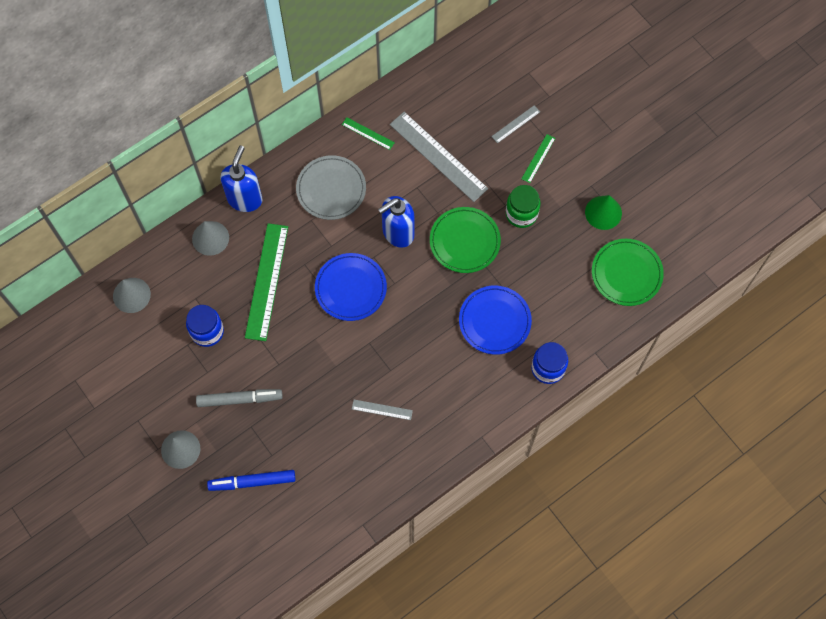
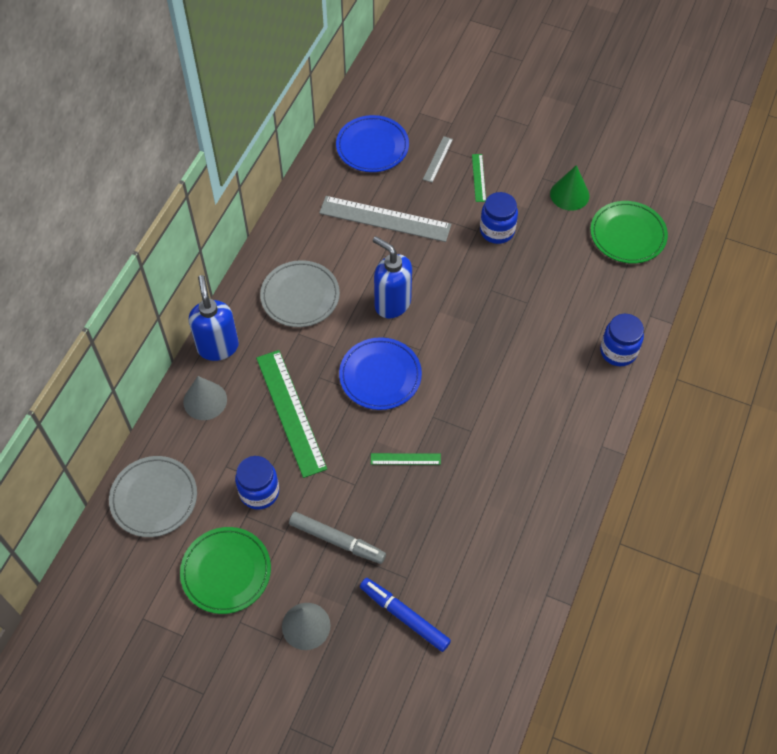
camera: 30 degrees left, 10 degrees down
grey cone [113,278,151,313] -> grey plate [109,456,197,537]
grey marker [196,389,283,407] -> grey marker turned 60 degrees clockwise [289,512,386,564]
blue marker [207,470,296,491] -> blue marker turned 75 degrees clockwise [360,578,451,652]
green ruler [342,117,395,150] -> green ruler moved to [371,453,441,465]
grey ruler [352,400,413,420] -> none
blue soap dispenser [378,196,415,248] -> blue soap dispenser turned 105 degrees clockwise [373,236,412,318]
green plate [430,207,501,273] -> green plate moved to [180,527,271,614]
blue plate [459,286,532,355] -> blue plate moved to [336,115,409,172]
green jar [506,185,541,228] -> blue jar [480,192,518,244]

